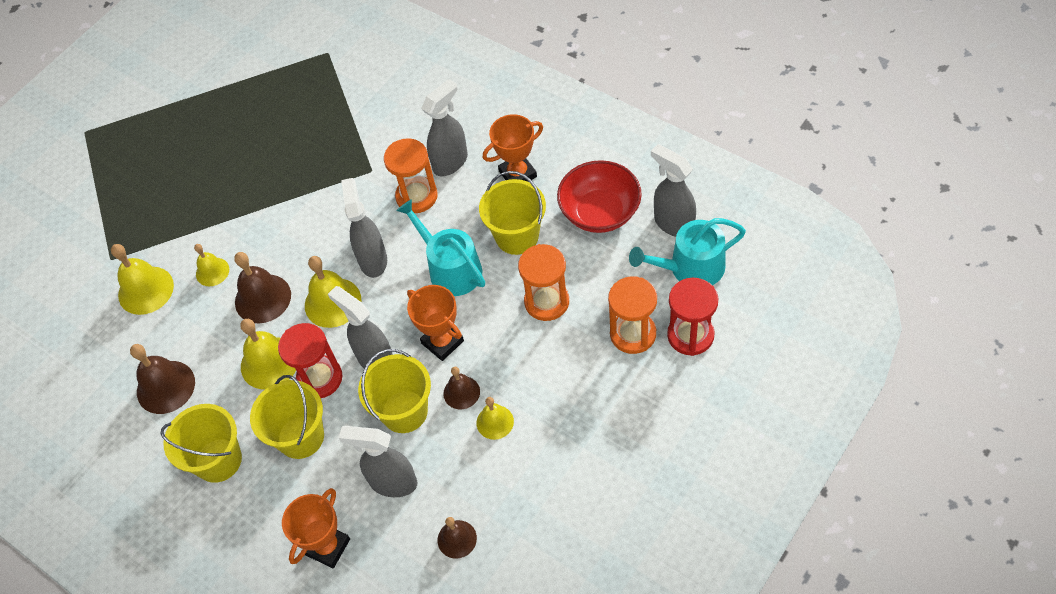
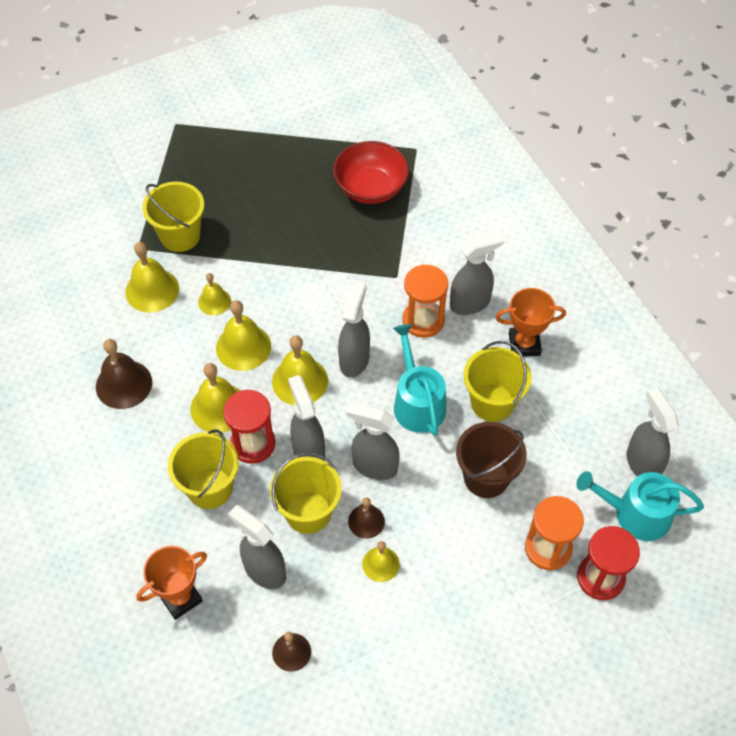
camera: 20 degrees right, 0 degrees up
yellow bucket [160,404,242,483] -> yellow bucket moved to [142,181,204,252]
brown bell [234,252,291,323] -> yellow bell [216,300,271,371]
orange trophy [407,285,464,361] -> grey spray bottle [346,402,400,480]
orange hourglass [518,244,569,321] -> brown bucket [456,422,527,498]
red bowl [557,160,642,233] -> red bowl moved to [333,141,409,204]

